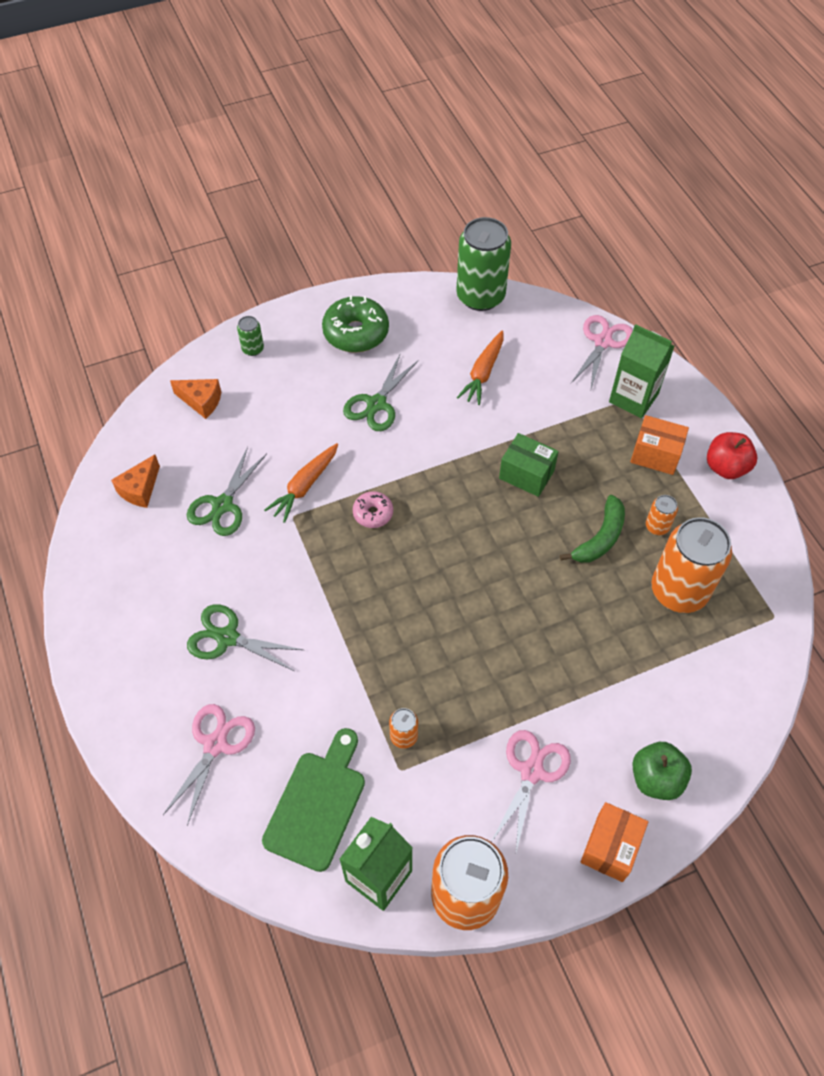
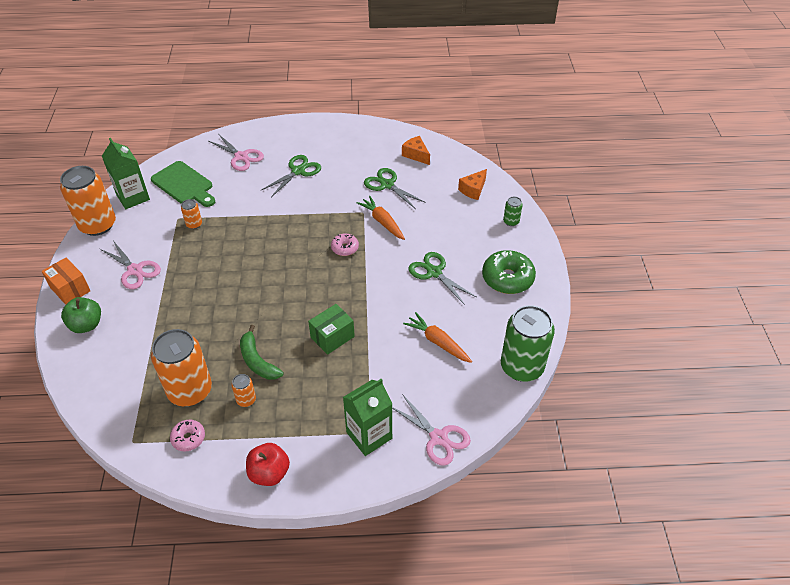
camera: 110 degrees right, 10 degrees down
orange box [630,415,689,475] -> none
none -> pink donut [170,420,205,451]

